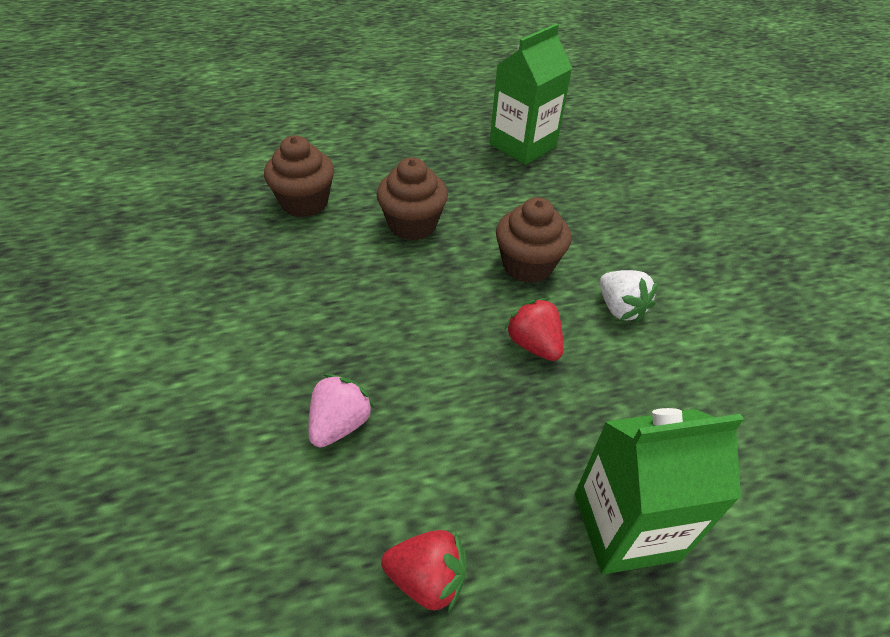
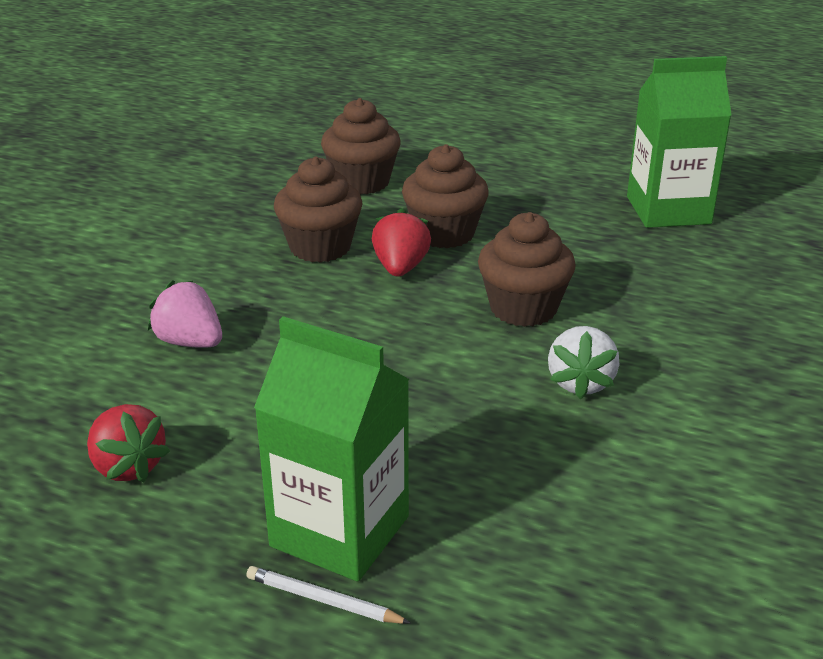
camera: 40 degrees right, 15 degrees down
pink strawberry [308,374,374,448] -> pink strawberry turned 120 degrees counterclockwise [148,280,222,348]
red strawberry [504,298,563,361] -> red strawberry moved to [372,208,431,277]
none -> white pencil [246,566,411,624]
none -> brown cupcake [274,157,363,263]

